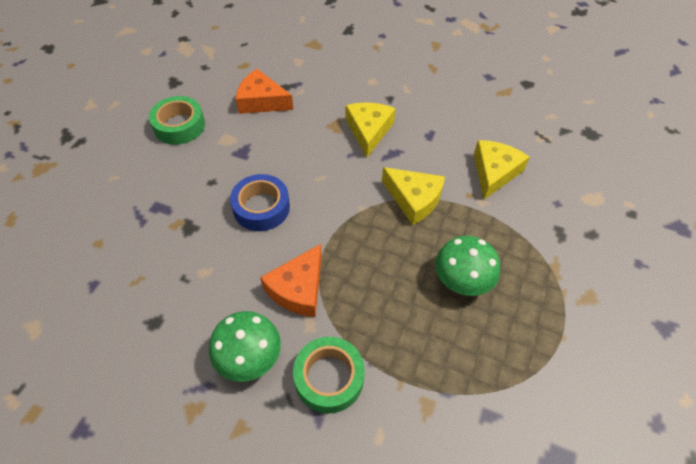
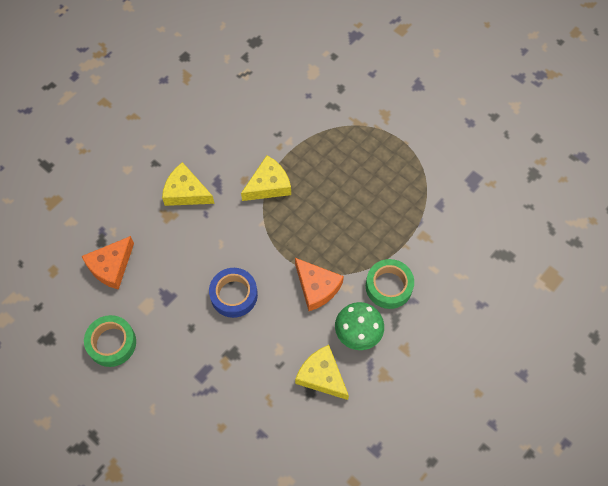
camera: 70 degrees left, 10 degrees up
green mushroom [435,236,500,296] -> none
yellow cheese [474,140,530,200] -> yellow cheese moved to [295,345,349,400]

